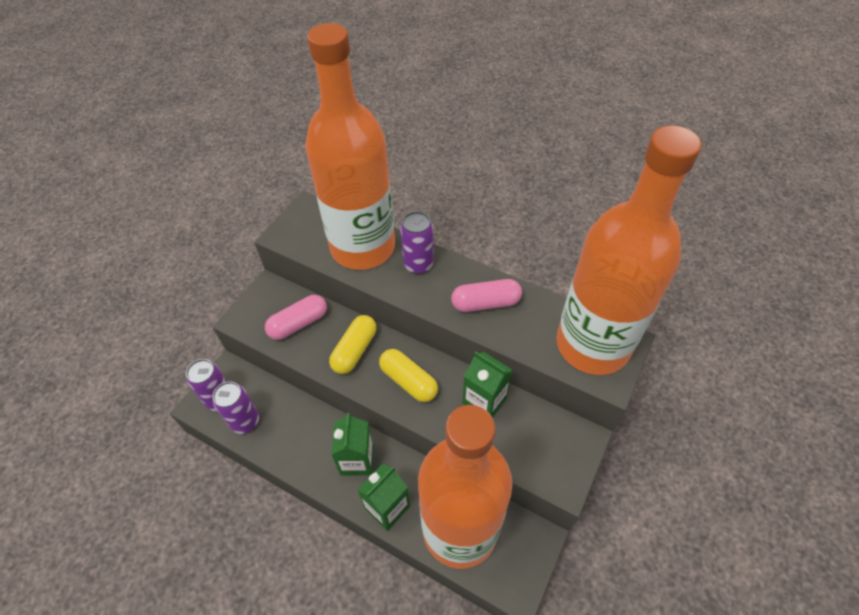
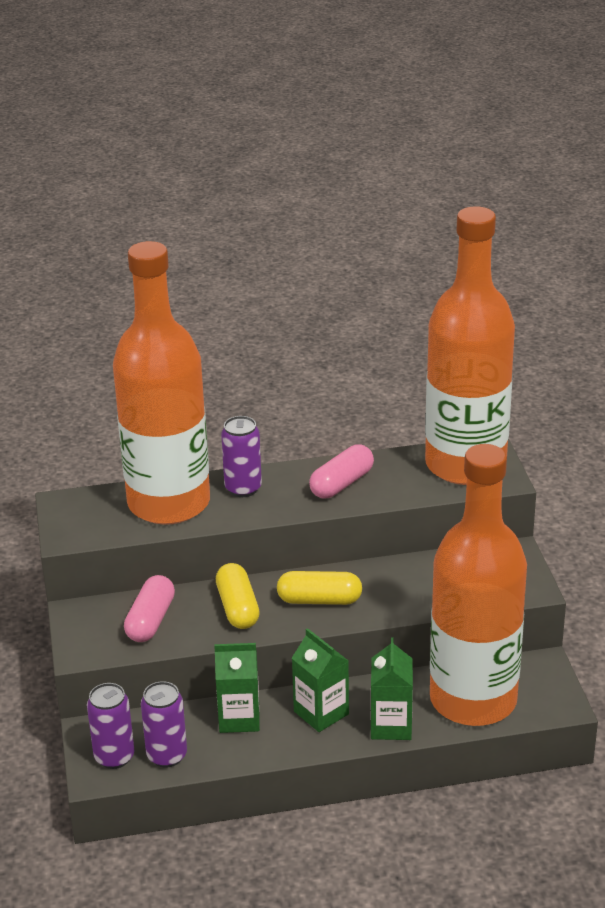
camera: 40 degrees left, 20 degrees down
green carton [462,352,513,417] -> green carton moved to [214,643,260,733]

